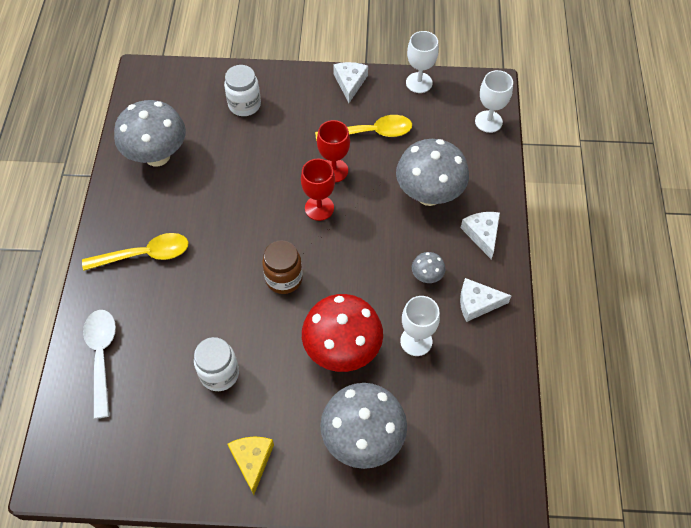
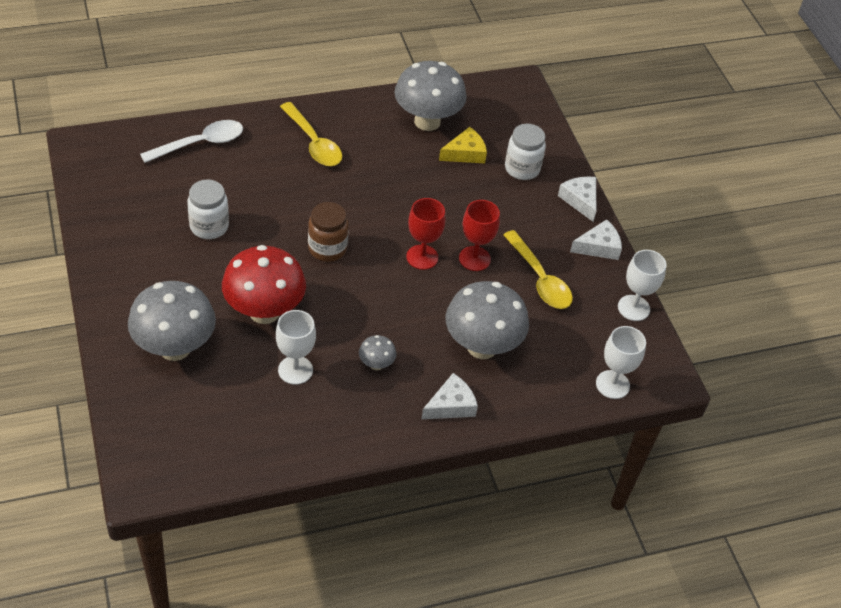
camera: 65 degrees right, 10 degrees down
yellow cheese [227,436,274,495] -> yellow cheese moved to [439,127,487,163]
white cheese [460,278,512,322] -> white cheese moved to [558,177,596,222]

